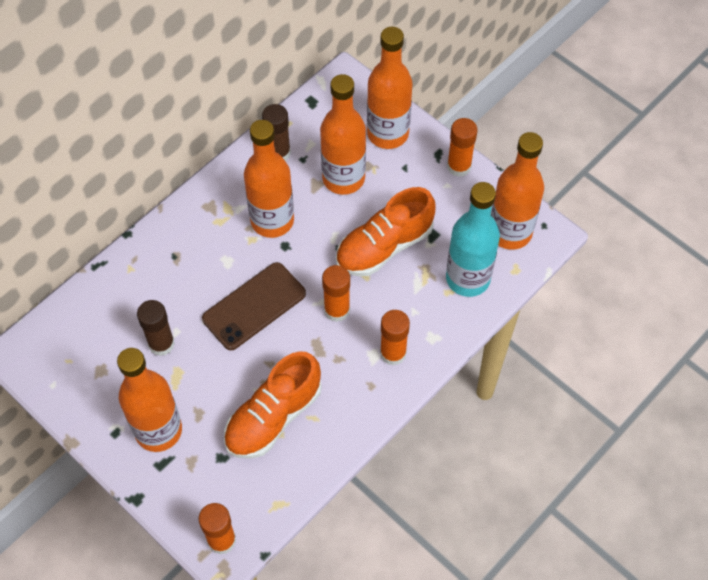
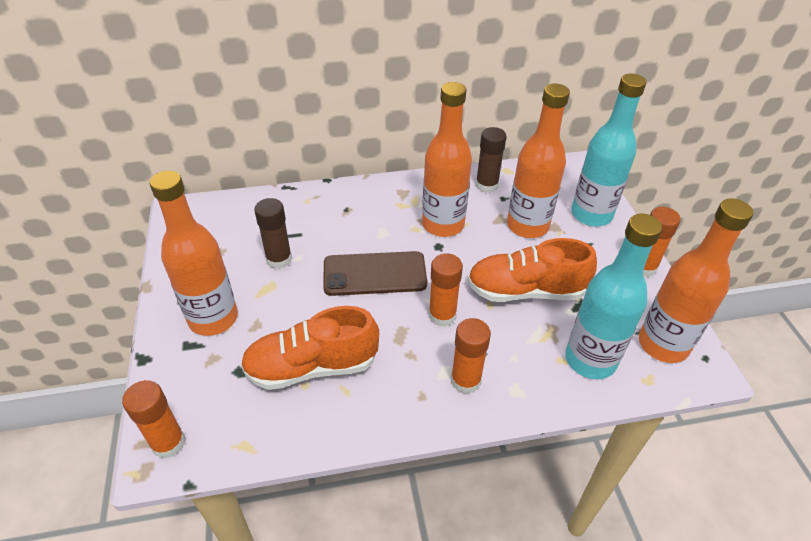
camera: 35 degrees right, 15 degrees down
orange bottle [367,27,413,149] -> turquoise bottle [571,73,647,226]

